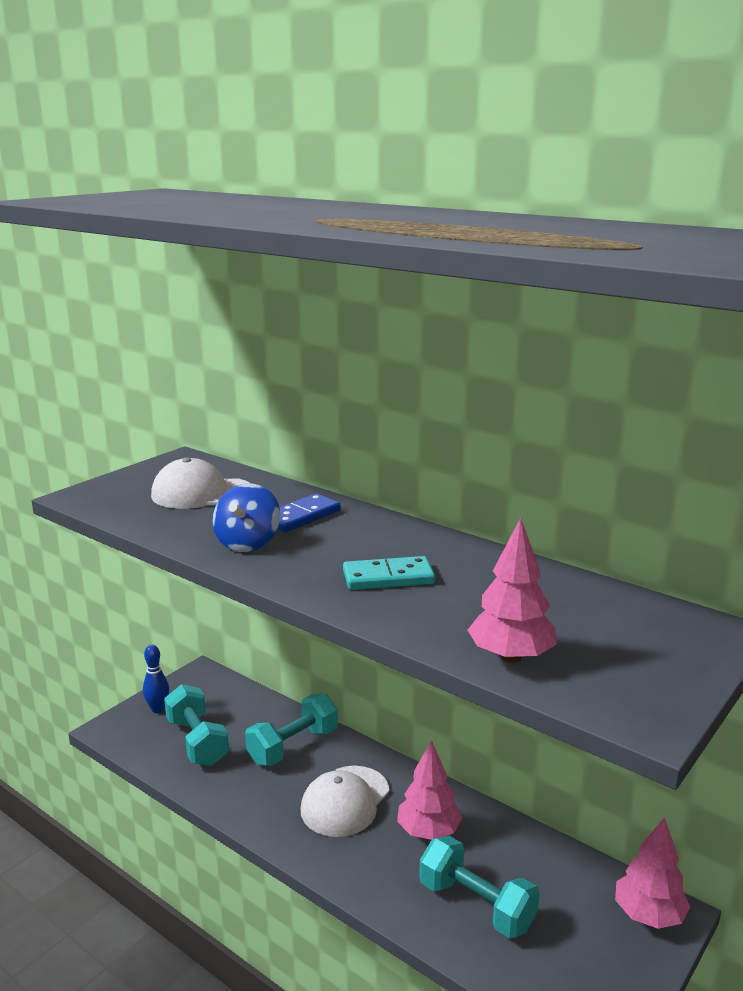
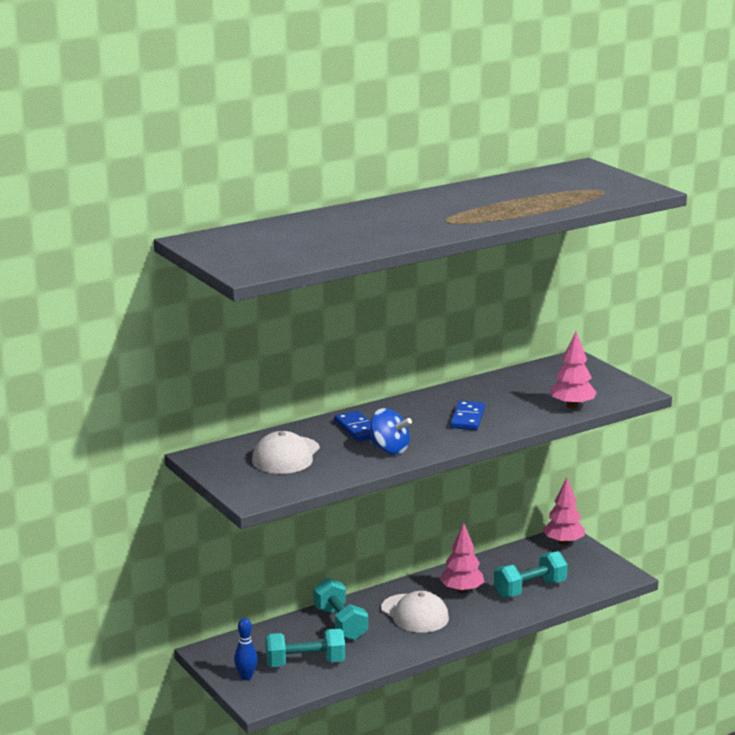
camera: 70 degrees left, 0 degrees up
turquoise domino [343,556,435,590] -> blue domino [450,401,485,430]

